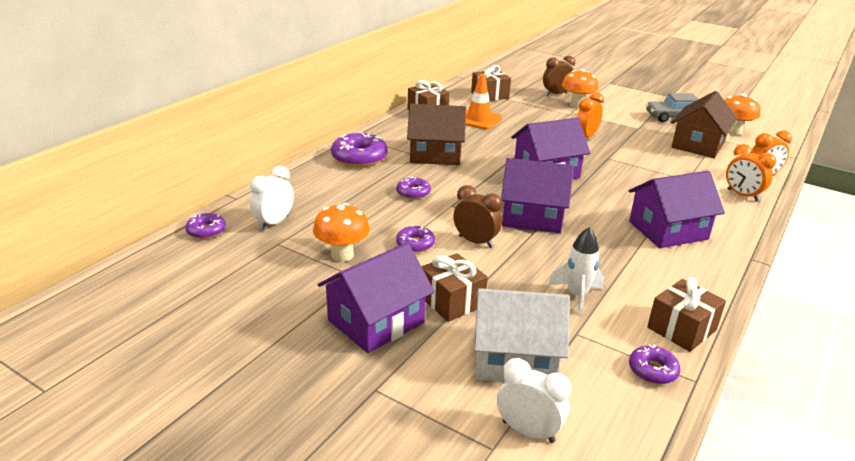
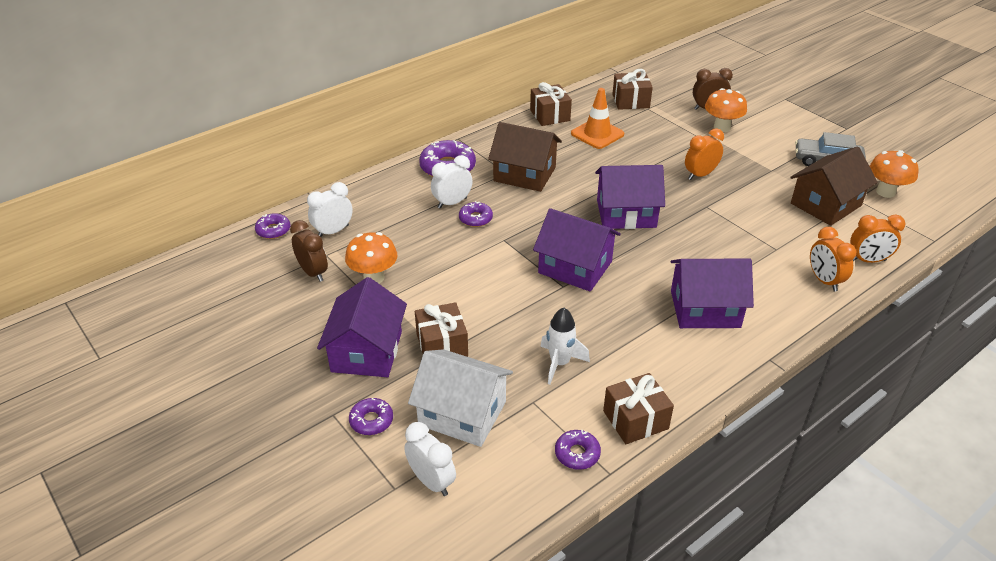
camera: 20 degrees right, 10 degrees up
purple house [318,243,435,353] -> purple house turned 60 degrees counterclockwise [317,277,407,377]
purple donut [396,225,435,252] -> purple donut moved to [349,398,393,435]
brown clock [453,185,502,248] -> brown clock moved to [290,220,328,282]
none -> white clock [431,155,473,209]

